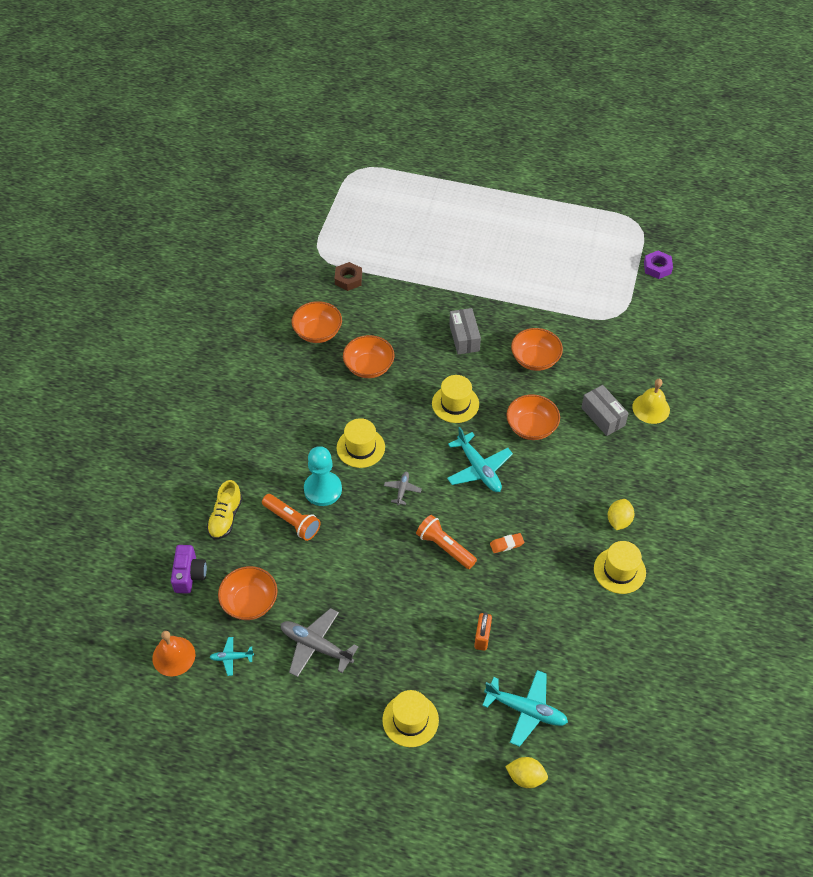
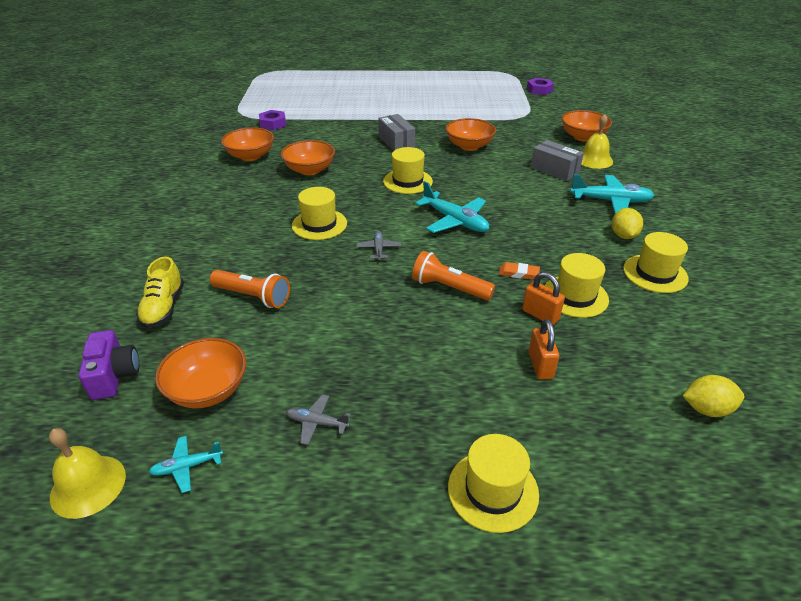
camera: 15 degrees left, 15 degrees down
orange bell [152,631,195,676] -> yellow bell [49,428,126,519]
grey plane [280,608,359,677] -> grey plane [286,395,350,445], size x0.52
turquoise pawn [304,446,342,506] -> none
brown nut [335,262,362,291] -> purple nut [259,110,286,130]
turquoise plane [482,670,568,747] -> turquoise plane moved to [570,174,655,213]
orange eraser [490,533,524,553] -> orange eraser turned 45 degrees clockwise [499,262,540,280]
yellow lemon [505,757,548,788] -> yellow lemon moved to [683,375,744,417]
orange bowl [506,394,560,440] -> orange bowl moved to [562,110,612,142]
none -> orange padlock [522,272,565,325]
none -> yellow hat [544,253,609,318]

